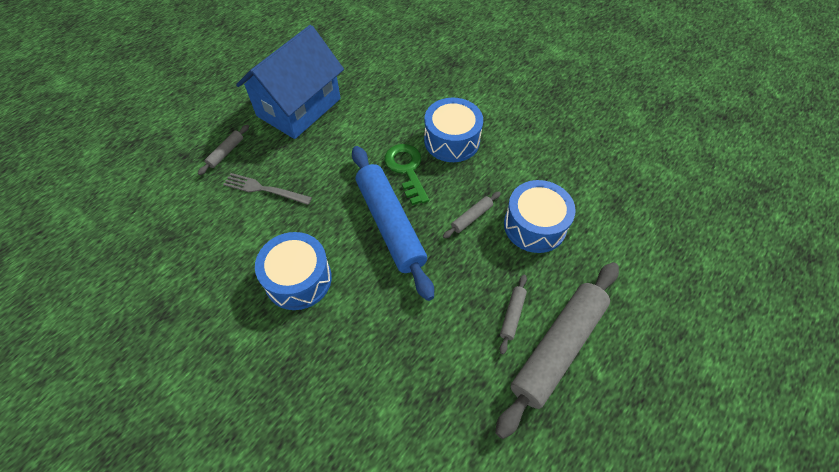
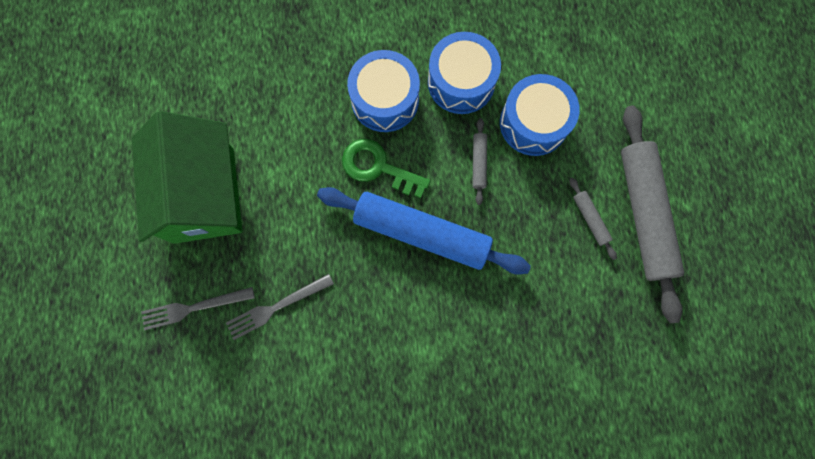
camera: 45 degrees left, 20 degrees up
grey rolling pin [198,125,249,175] -> grey fork [141,287,255,330]
blue house [236,25,344,139] -> green house [132,111,243,244]
blue drum [255,232,332,310] -> blue drum moved to [428,32,501,114]

